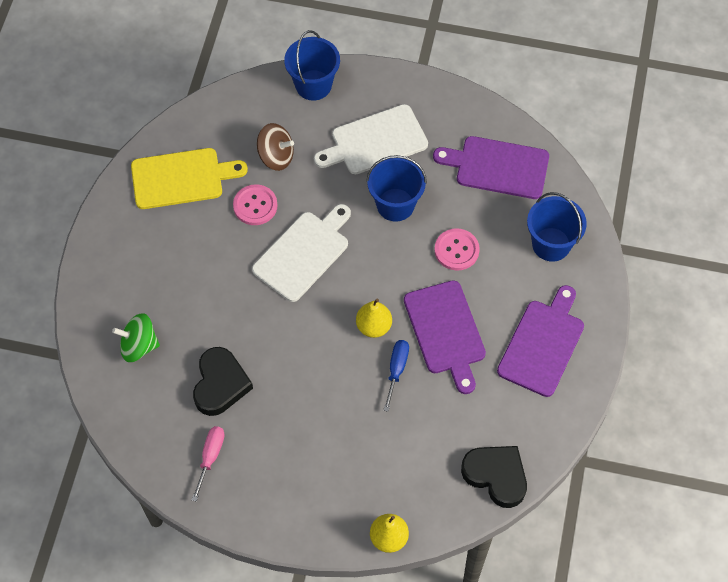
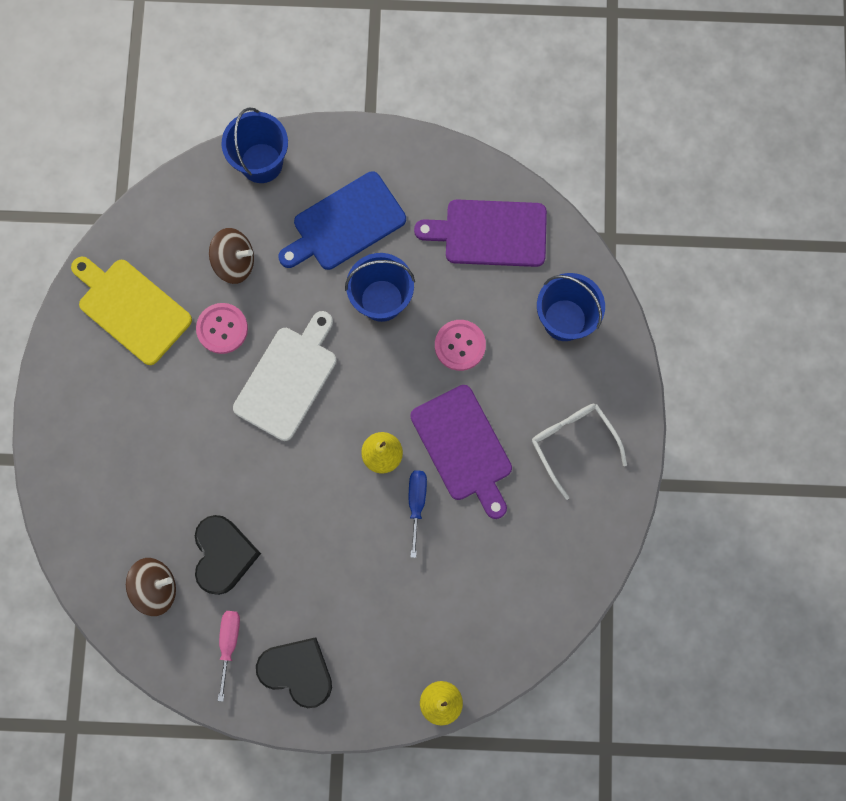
camera: 10 degrees left, 15 degrees up
green spinning top [112,313,160,362] -> none
yellow cutting board [131,148,248,209] -> yellow cutting board turned 120 degrees counterclockwise [71,257,192,365]
white cutting board [314,104,428,174] -> blue cutting board [278,171,406,270]
black heart [461,446,527,508] -> black heart moved to [256,638,332,708]
purple cutting board [497,285,584,397] -> white glasses [532,404,627,500]
none -> brown spinning top [126,558,176,616]

